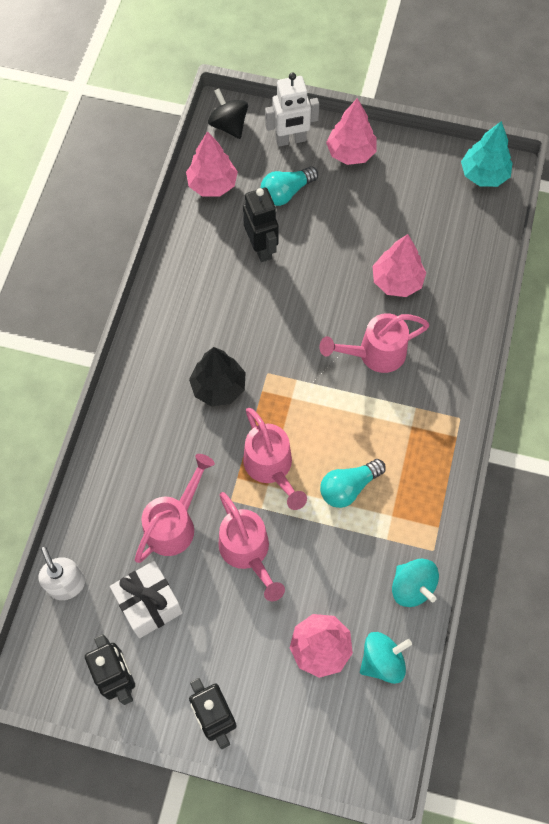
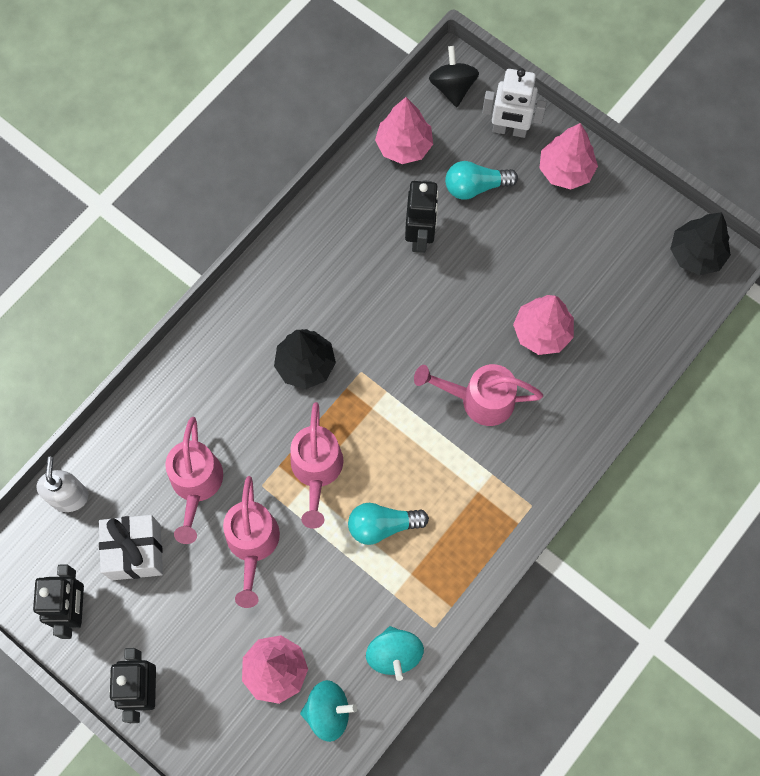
camera: 25 degrees right, 5 degrees up
pink watering can [135,454,215,563] -> pink watering can turned 120 degrees clockwise [165,417,223,544]
turquoise tree [461,121,513,187] -> black tree [670,212,731,275]

